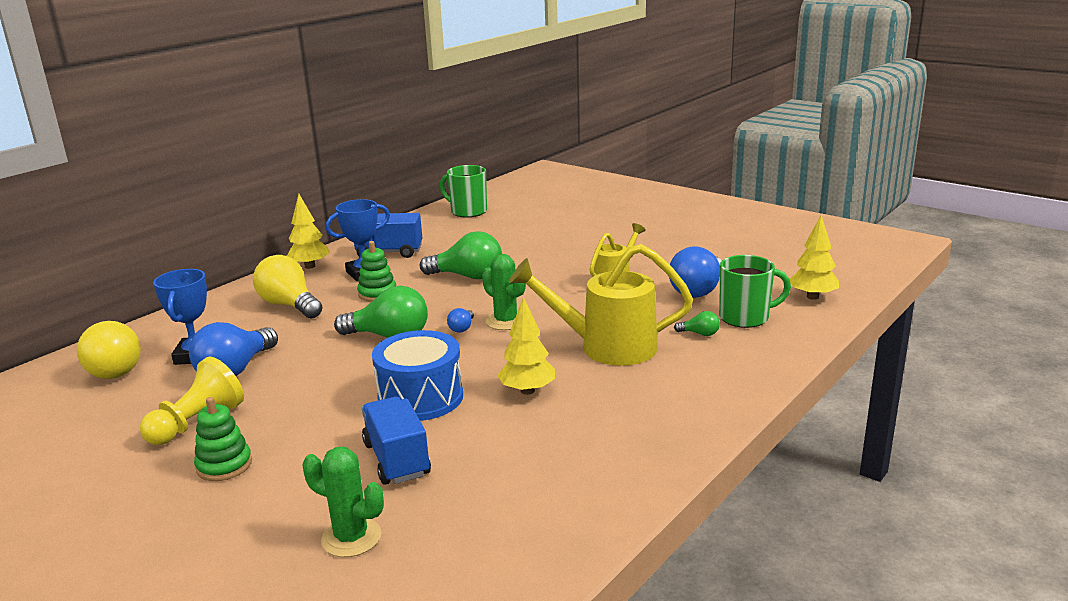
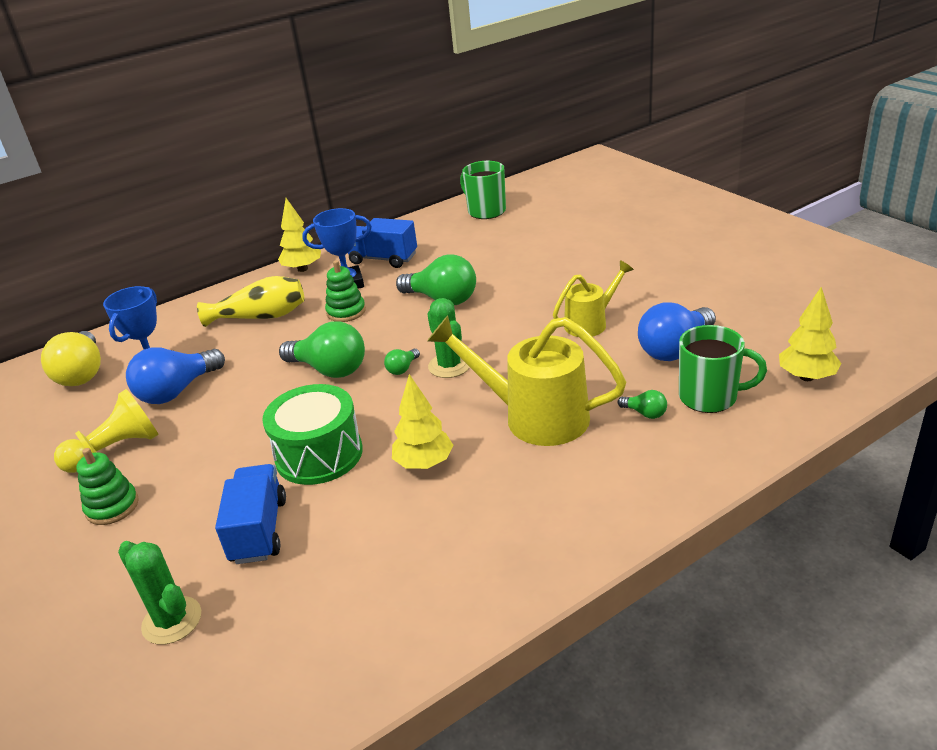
camera: 20 degrees right, 10 degrees up
yellow light bulb [253,255,323,319] -> yellow vase [197,276,305,327]
blue drum [372,330,463,421] -> green drum [262,384,363,485]
blue light bulb [447,308,474,333] -> green light bulb [384,349,420,375]

